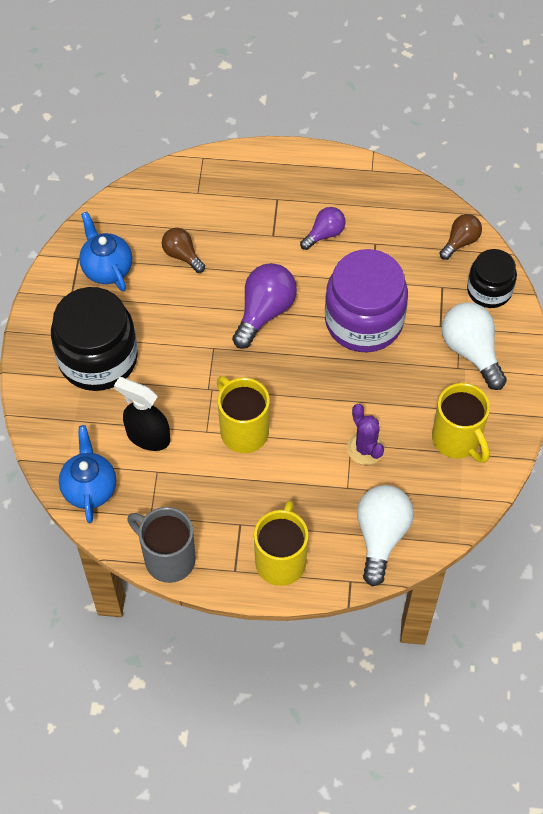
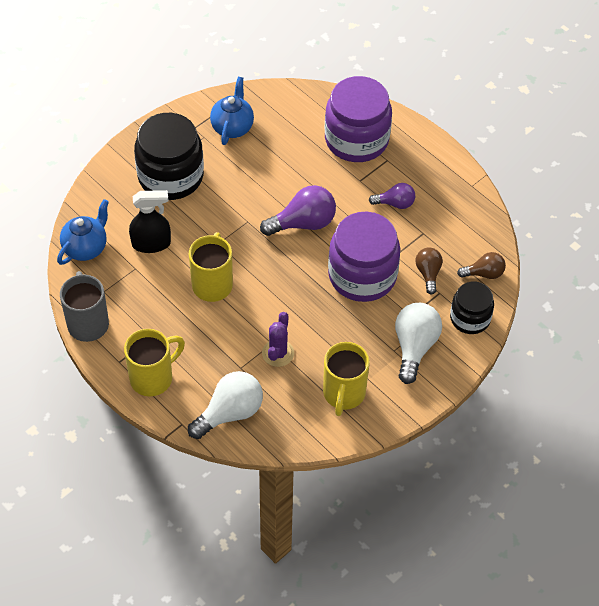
camera: 40 degrees right, 5 degrees down
black spray bottle [114,377,170,451] -> black spray bottle turned 105 degrees clockwise [129,190,171,253]
brown light bulb [162,228,205,273] -> brown light bulb moved to [416,247,443,295]
none -> purple jar [325,76,392,162]

